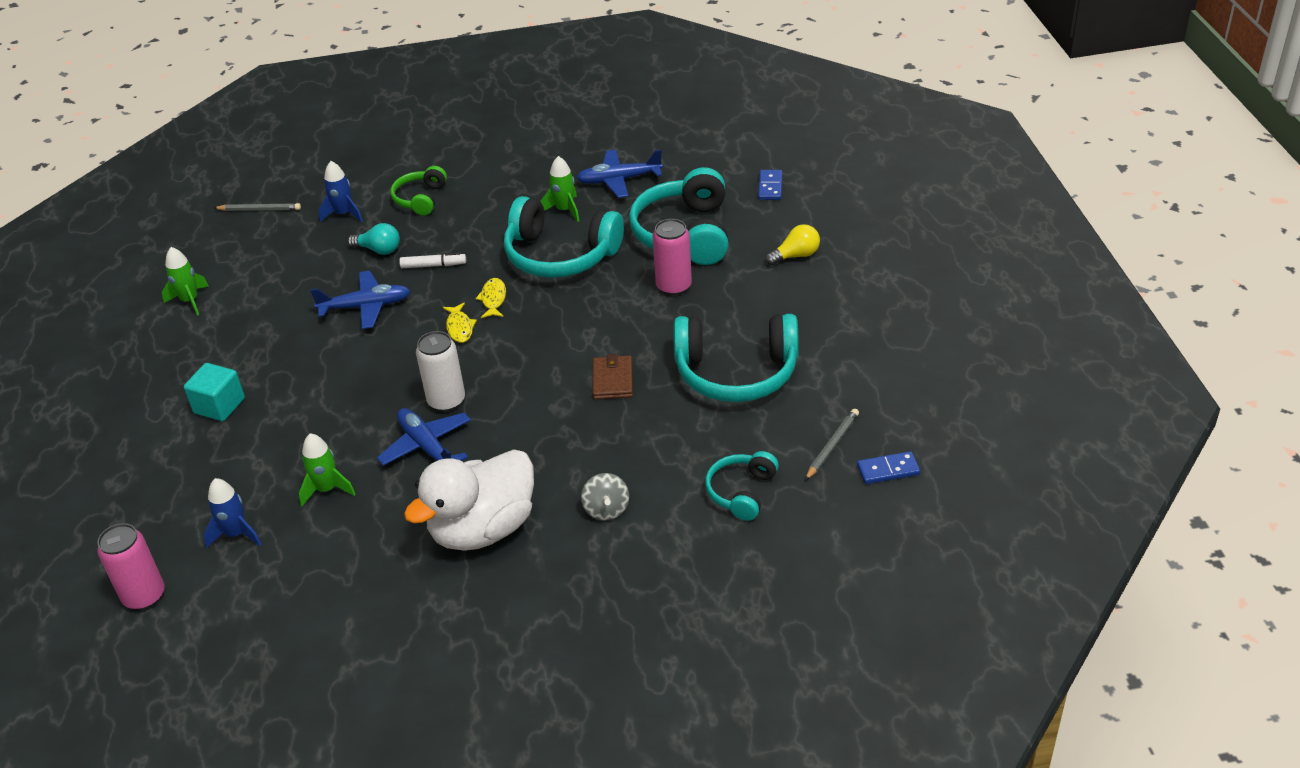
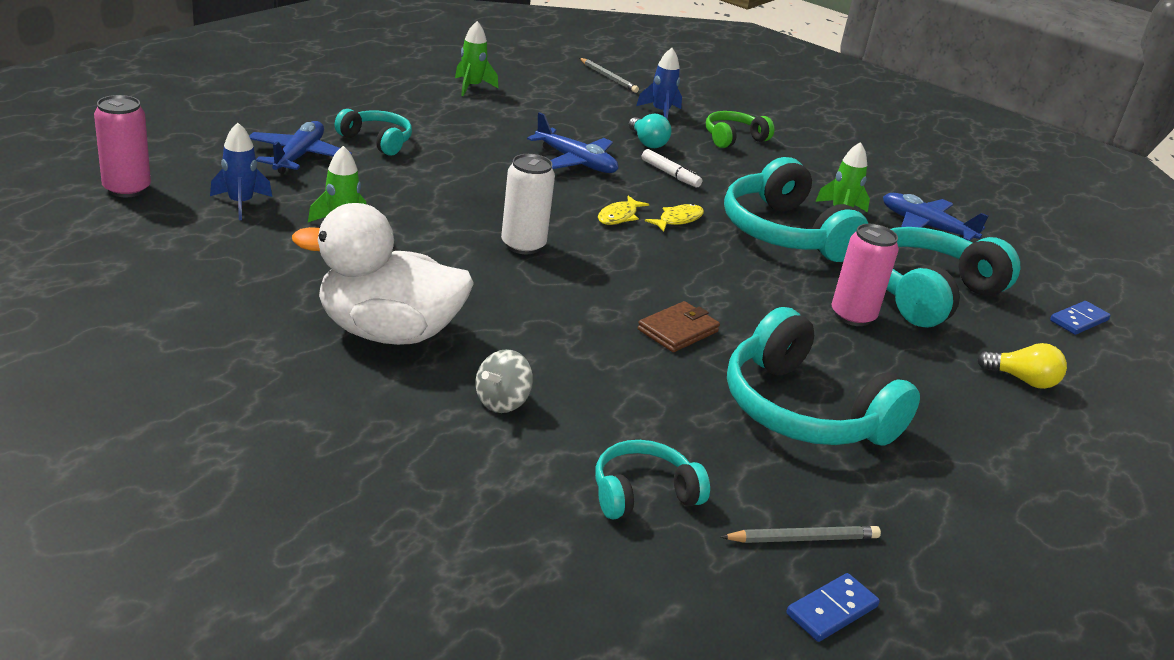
camera: 40 degrees right, 10 degrees down
turquoise cube [184,363,245,421] -> turquoise headphones [335,109,412,156]
blue plane [377,408,471,466] -> blue plane moved to [249,121,352,174]
blue domino [857,451,920,484] -> blue domino turned 75 degrees counterclockwise [786,573,880,642]

